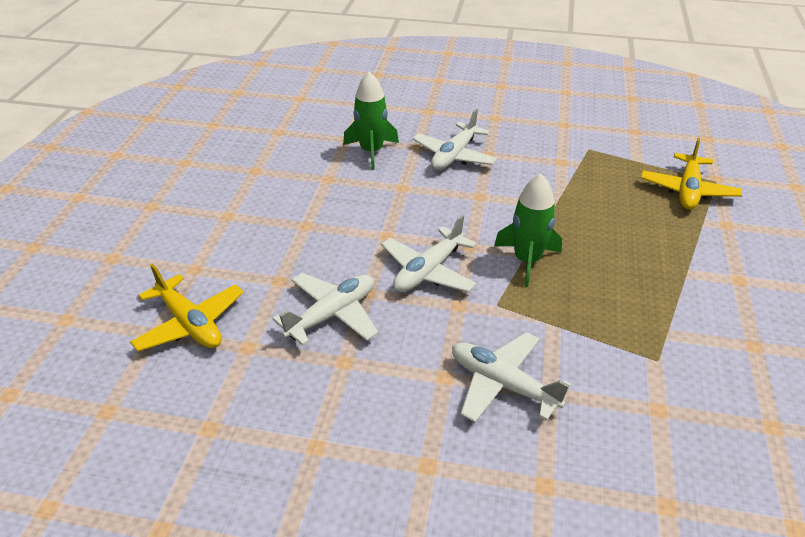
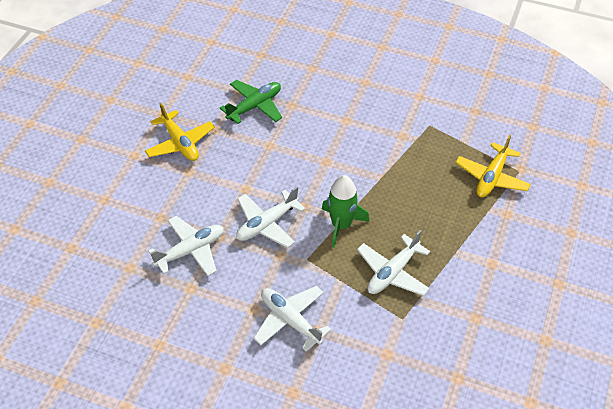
camera: 10 degrees right, 10 degrees up
yellow plane [130,264,244,351] -> yellow plane moved to [145,103,215,161]
green rocket [343,72,399,170] -> green plane [220,80,282,124]
white plane [412,109,498,170] -> white plane moved to [357,230,430,296]

